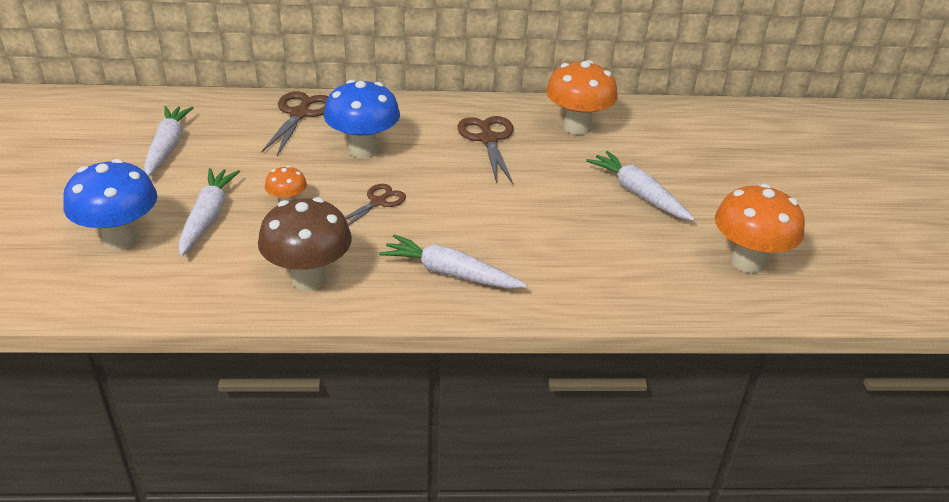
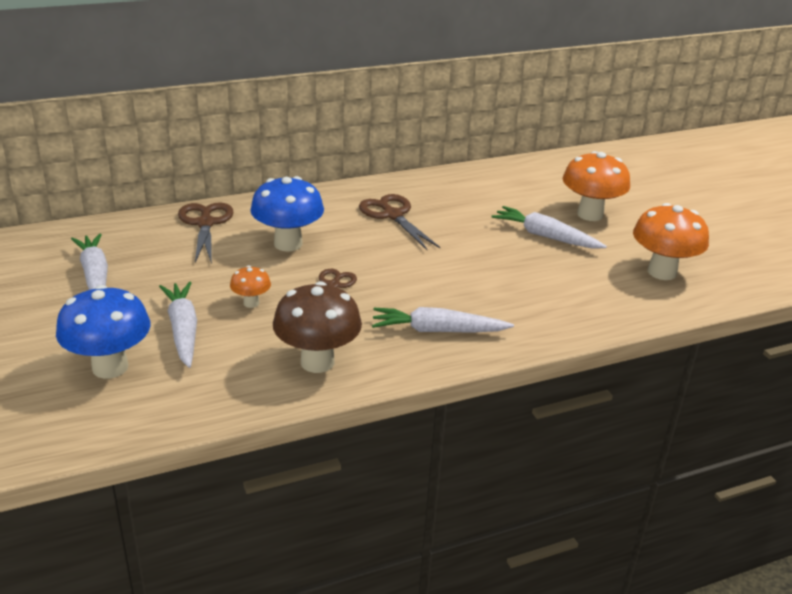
camera: 20 degrees left, 5 degrees down
orange mushroom [546,60,618,135] -> orange mushroom moved to [563,151,630,221]

